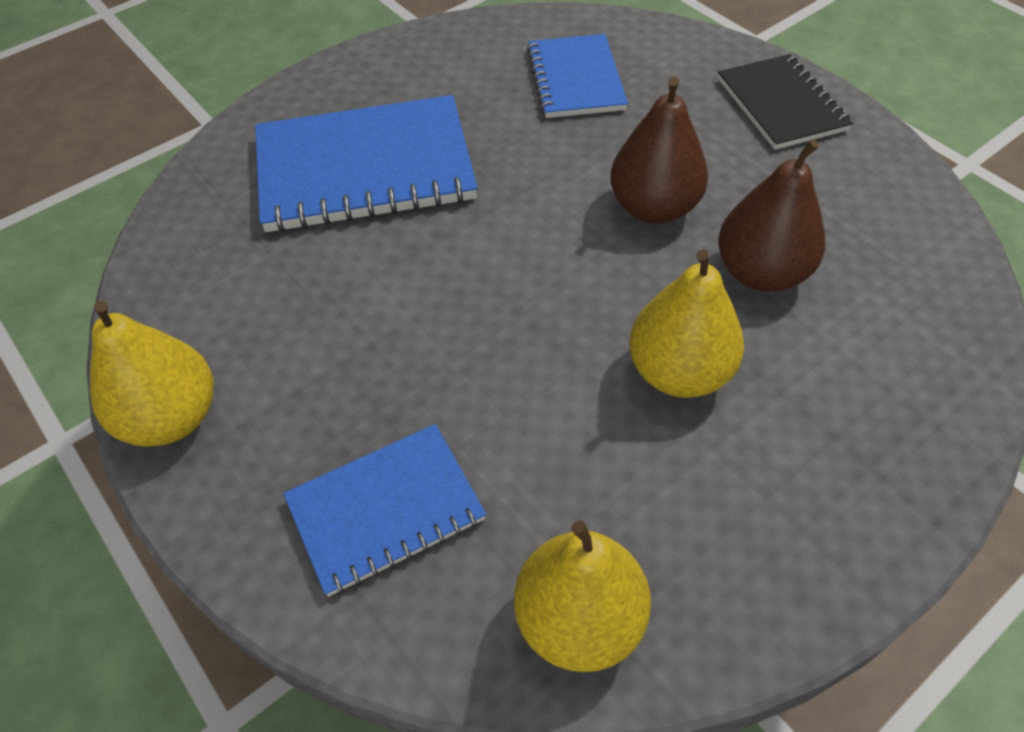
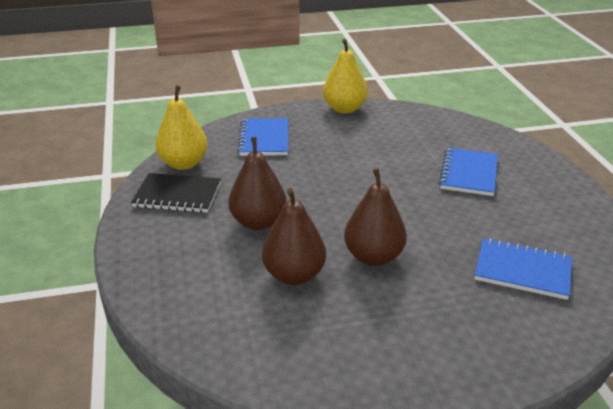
camera: 115 degrees right, 20 degrees down
blue notebook [255,95,478,232] -> blue notebook [439,148,498,196], size x0.61
yellow pear [629,249,744,398] -> brown pear [228,137,287,230]
black notebook [718,54,853,150] -> black notebook moved to [131,173,221,213]

